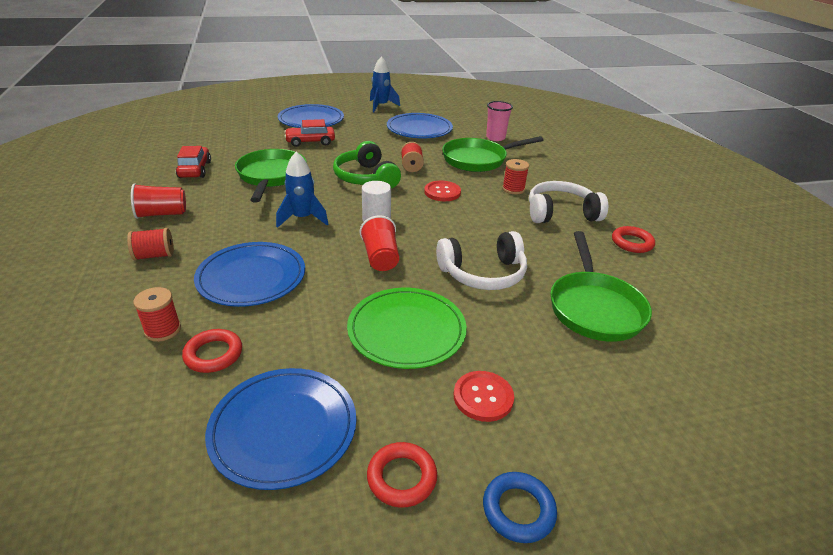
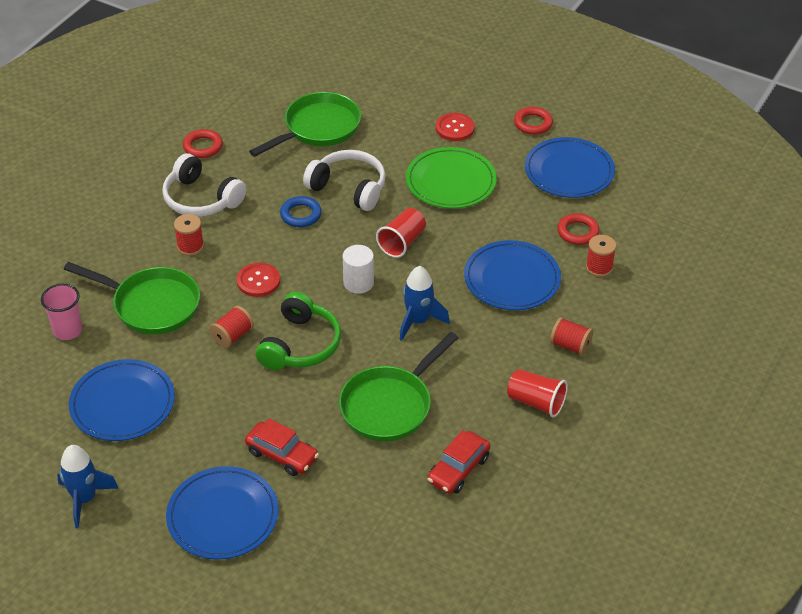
camera: 135 degrees left, 10 degrees up
blue ring [483,472,557,543] -> blue ring moved to [280,196,322,227]

